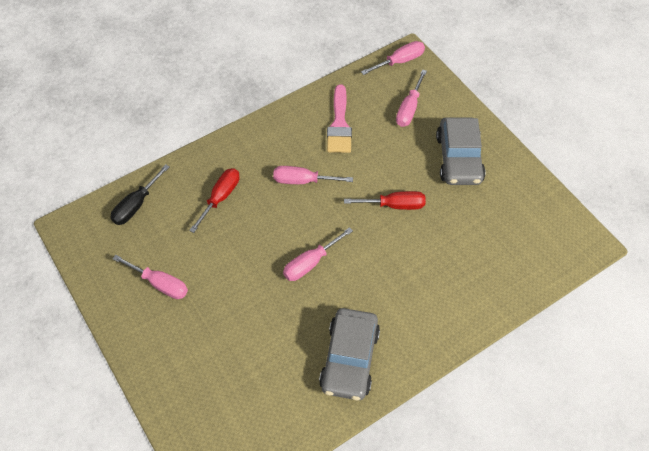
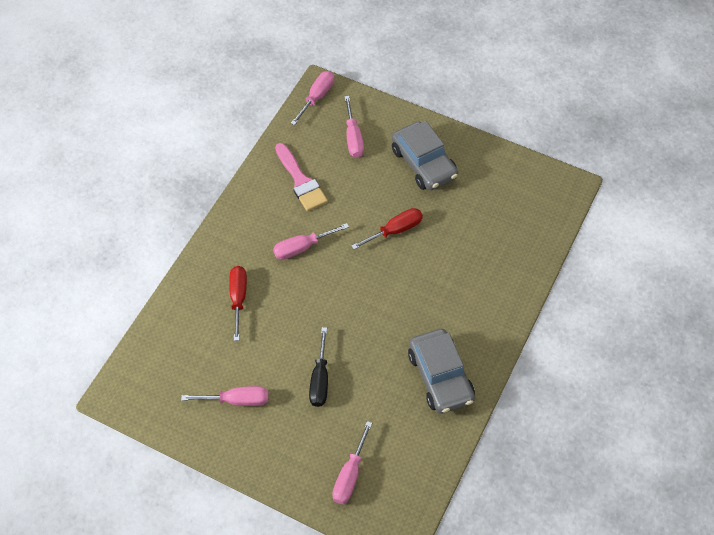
camera: 30 degrees left, 0 degrees up
black screwdriver [110,164,170,225] -> black screwdriver moved to [309,327,328,407]
pink screwdriver [283,227,353,281] -> pink screwdriver moved to [332,421,372,504]

